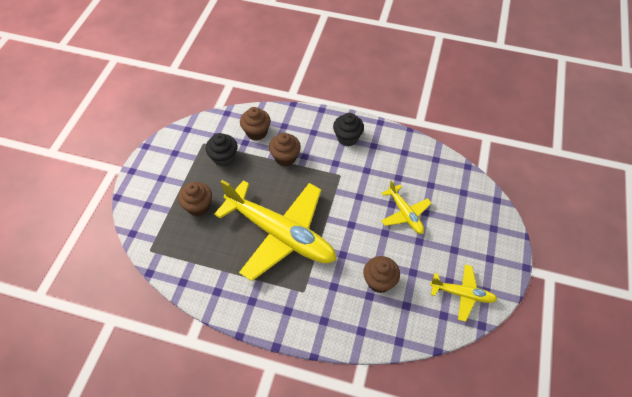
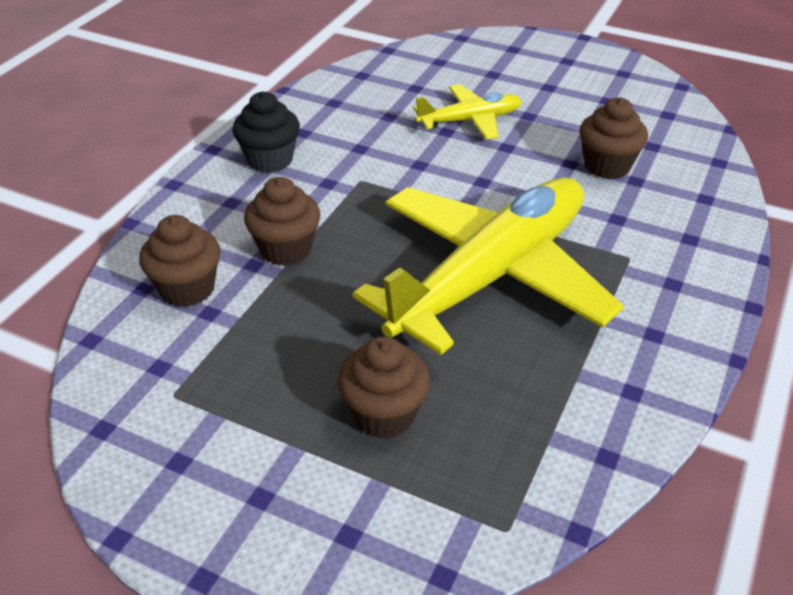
camera: 80 degrees left, 15 degrees down
black cupcake [206,133,237,167] -> none
yellow plane [430,265,497,322] -> none

